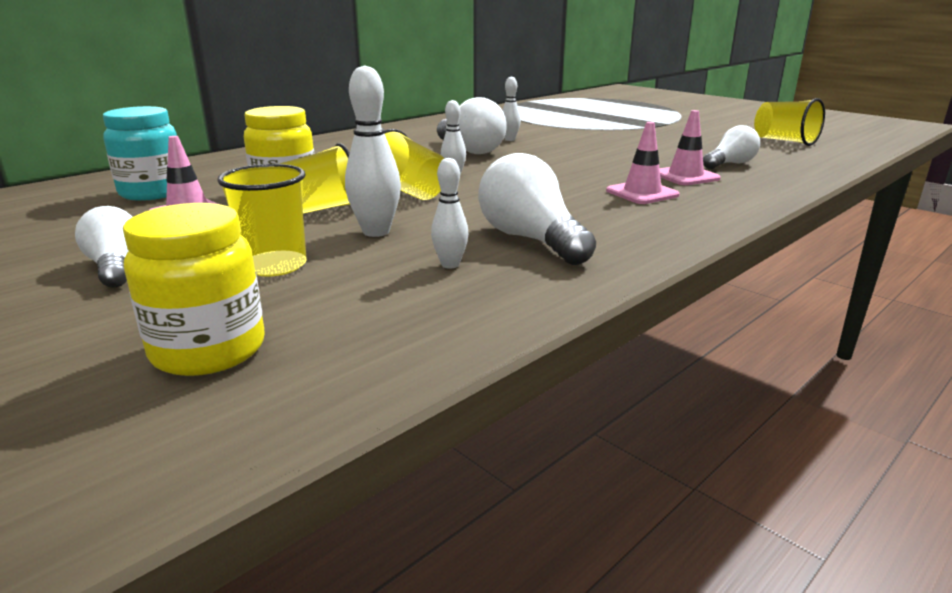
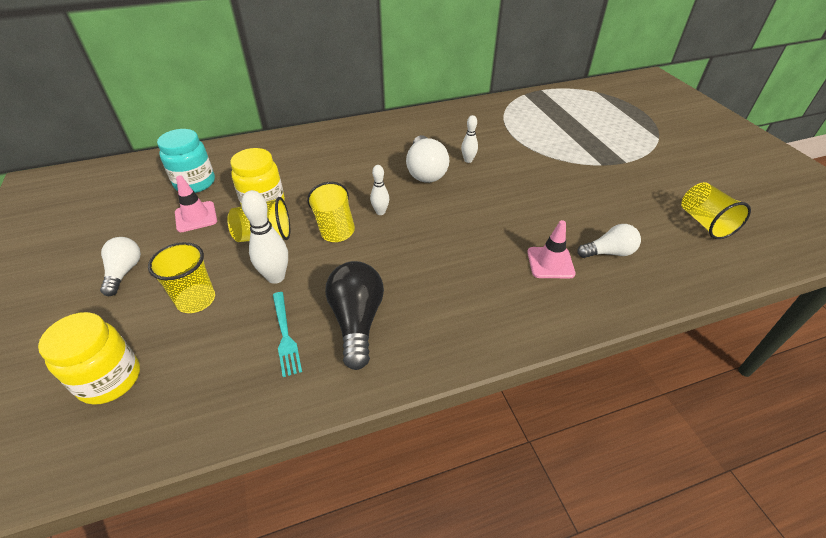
camera: 25 degrees right, 20 degrees up
white bowling pin [431,158,468,269] -> turquoise fork [273,292,302,377]
white light bulb [478,153,596,265] -> black light bulb [325,261,384,370]
pink traffic cone [606,122,680,204] -> none

